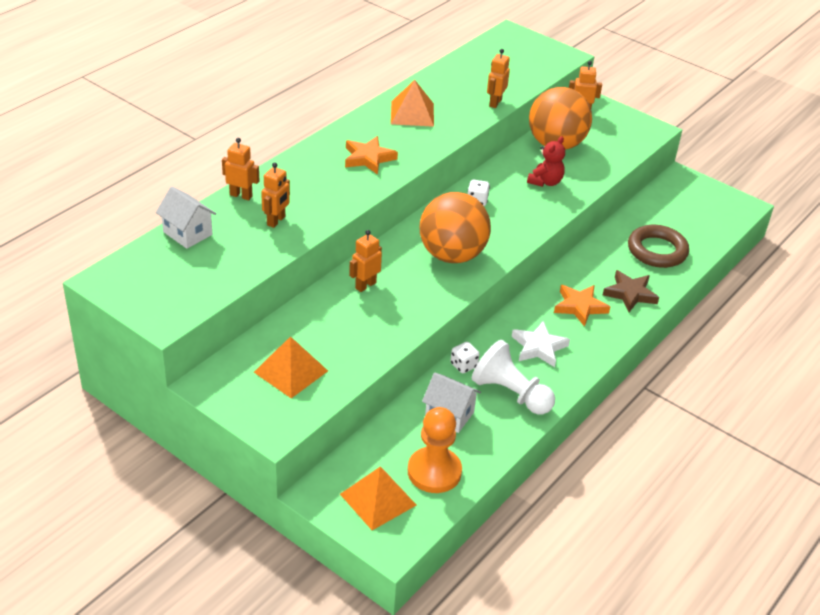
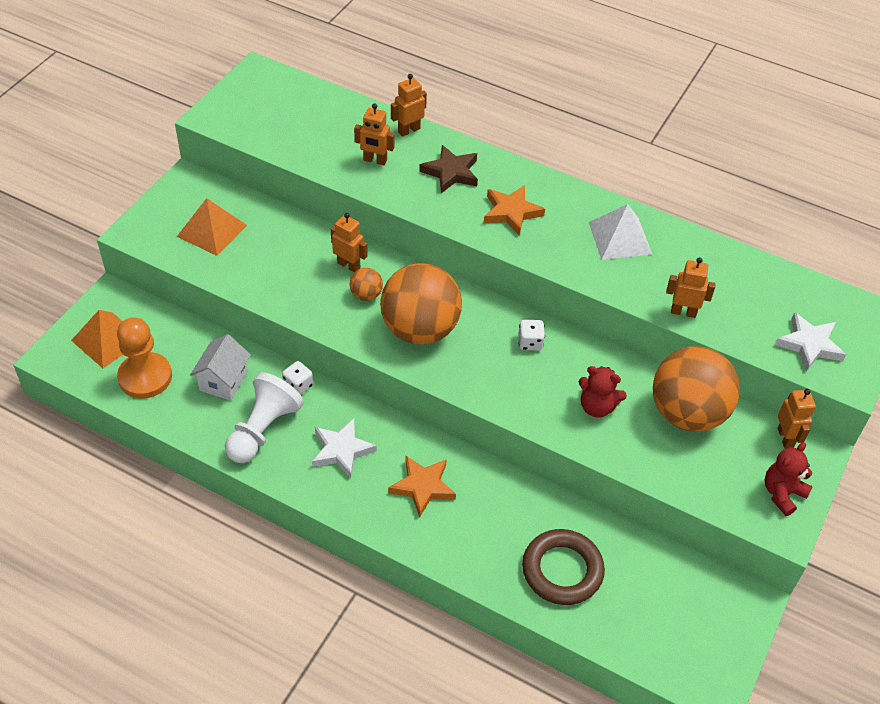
camera: 80 degrees right, 10 degrees up
white house [156,187,216,249] -> none
orange robot [222,138,259,200] -> orange robot turned 135 degrees counterclockwise [391,74,427,137]
orange pyramid [391,80,434,127] -> white pyramid [589,204,653,260]
brown star [603,270,659,312] -> brown star moved to [419,145,478,193]
none -> orange ball [350,268,383,301]
none -> red teddy bear [765,442,813,516]
none -> white star [775,312,846,372]

